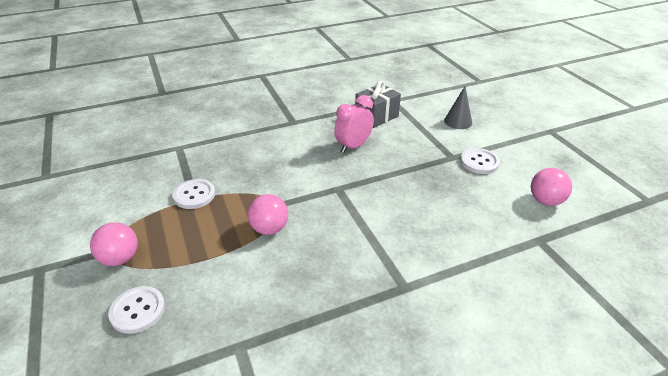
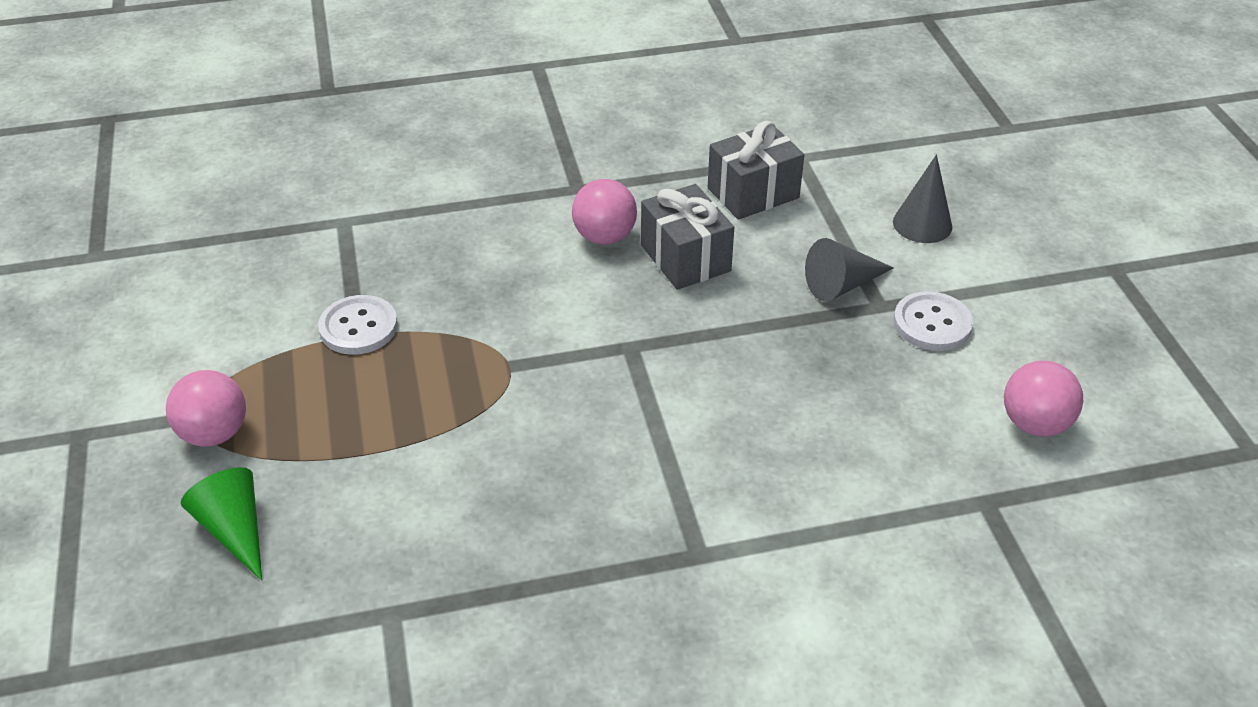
camera: 10 degrees right, 5 degrees up
white button [108,286,165,334] -> green cone [181,467,262,581]
pink ball [247,194,288,235] -> pink ball moved to [572,179,637,244]
pink clock [334,95,374,153] -> grey gift [641,184,734,290]
none -> grey cone [805,238,894,301]

